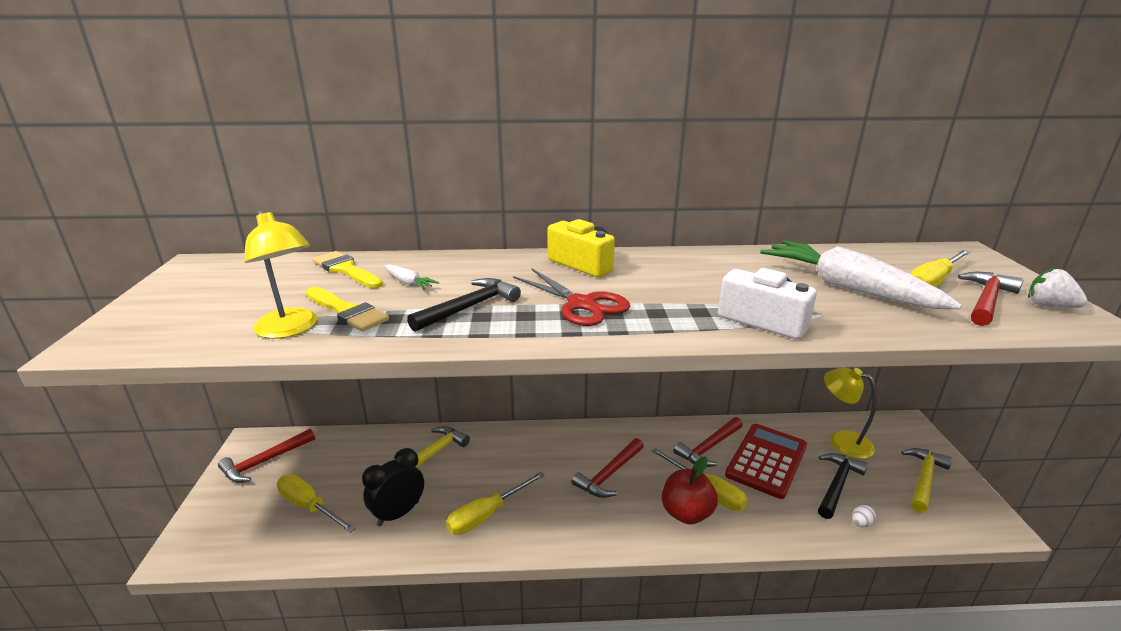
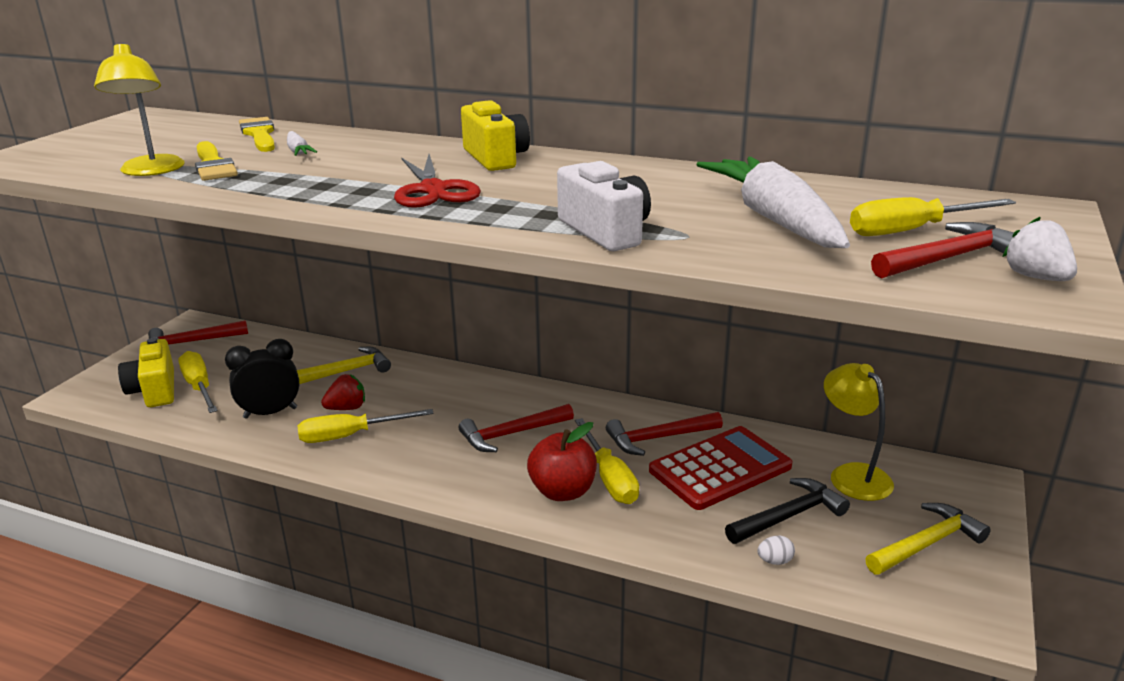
camera: 25 degrees right, 0 degrees up
black hammer [407,278,521,332] -> none
none -> yellow camera [118,338,174,407]
none -> red strawberry [321,374,365,410]

